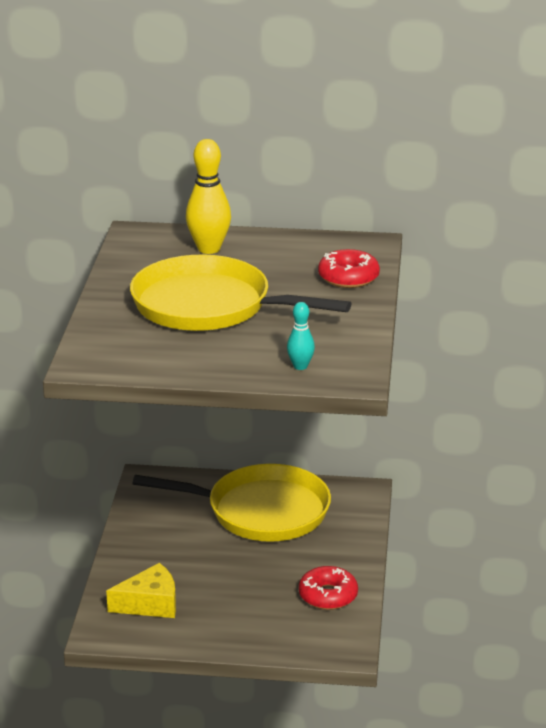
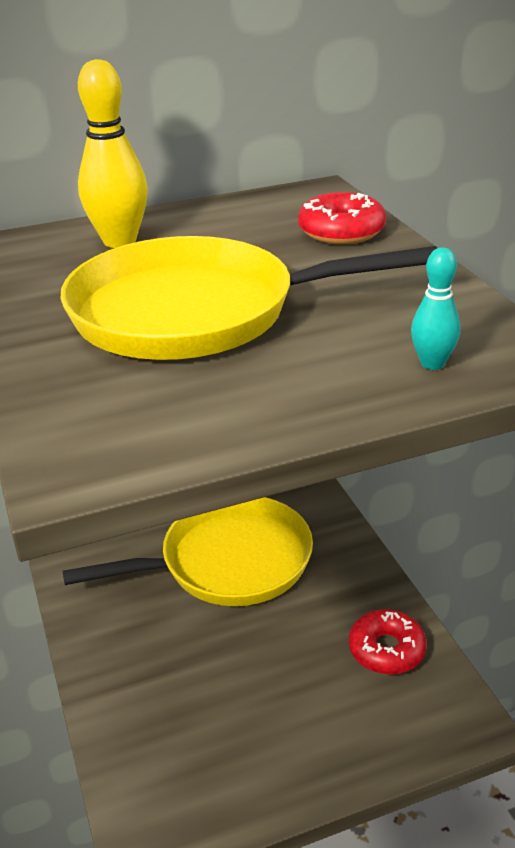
camera: 25 degrees left, 5 degrees up
yellow cheese [106,563,176,618] -> none

